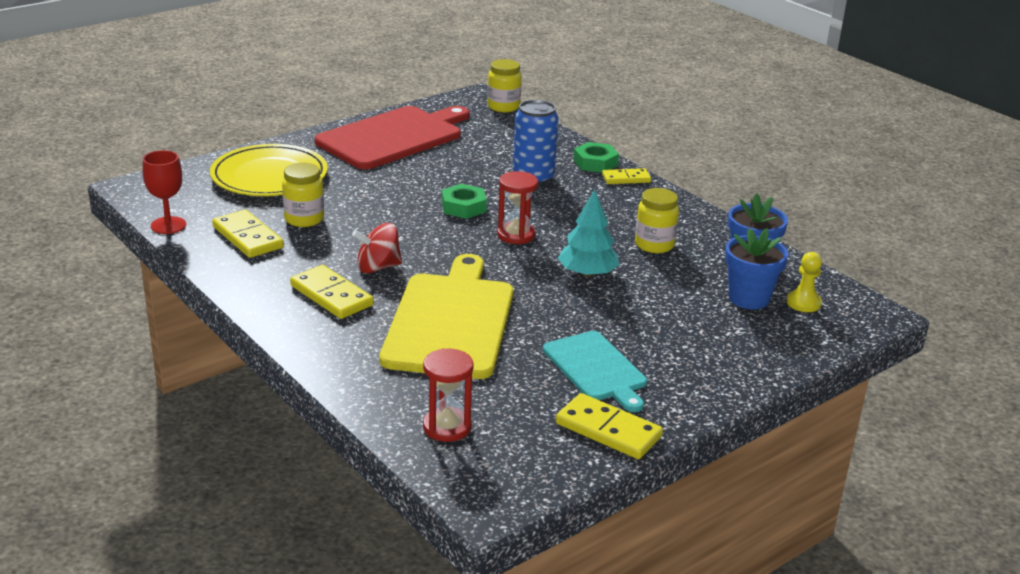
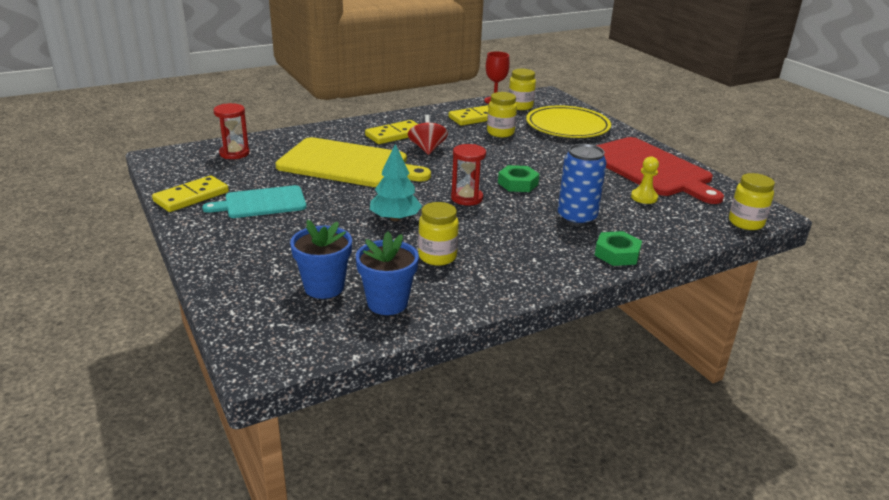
camera: 100 degrees right, 0 degrees up
yellow domino [602,168,651,184] -> none
yellow pawn [787,252,822,312] -> yellow pawn moved to [631,156,659,204]
none -> yellow jar [509,69,536,110]

